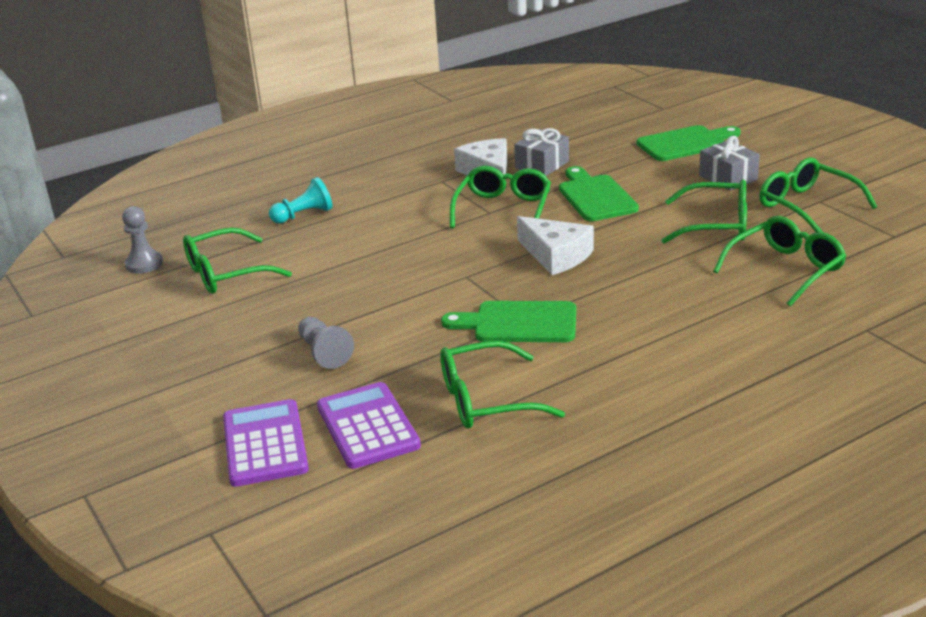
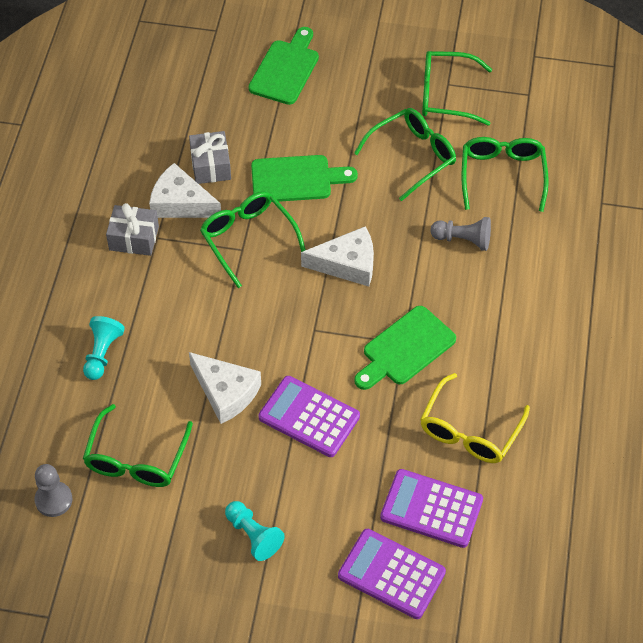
camera: 50 degrees left, 25 degrees up
grey pawn [298,317,354,369] -> grey pawn moved to [431,217,491,251]
green glasses [440,341,565,429] -> yellow glasses [420,373,530,463]
green cutting board [559,166,639,221] -> green cutting board turned 150 degrees clockwise [251,155,358,202]
grey gift [699,136,760,191] -> grey gift moved to [106,203,159,256]
none -> white cheese [189,352,261,424]
none -> turquoise pawn [225,501,285,561]
none -> purple calculator [258,376,360,457]

